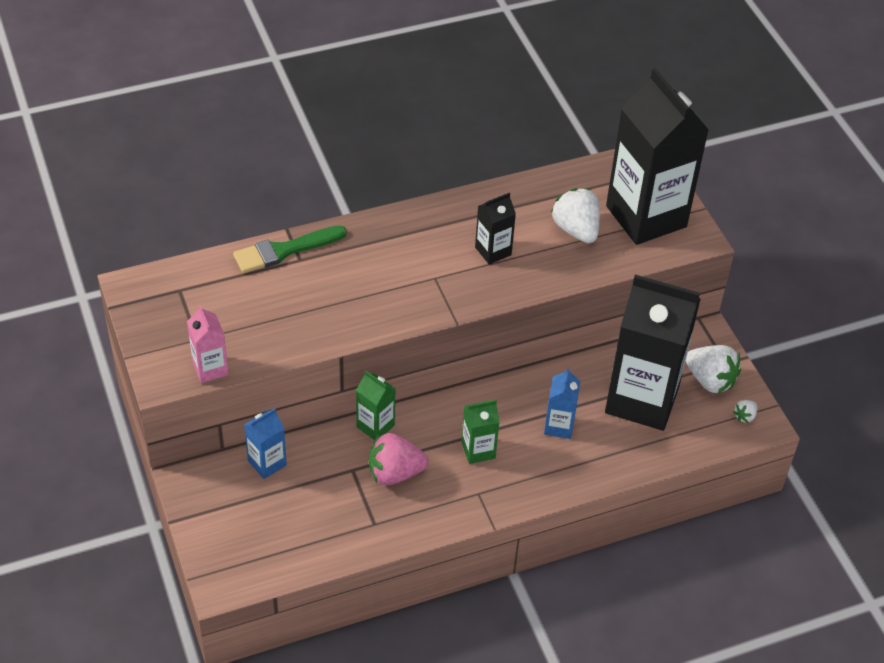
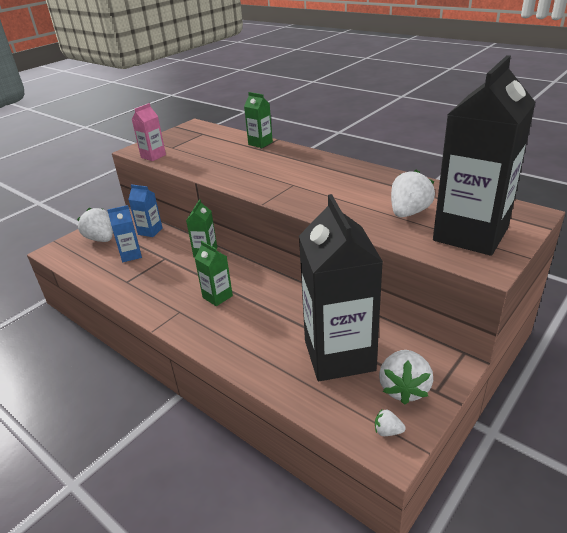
camera: 65 degrees right, 15 degrees down
green brush [233,225,347,273] -> green carton [244,92,273,148]
pink strawberry [369,433,429,485] -> none
black carton [475,193,516,264] -> none
blue carton [544,368,581,439] -> blue carton moved to [107,205,142,262]
none -> white strawberry [77,208,113,242]

